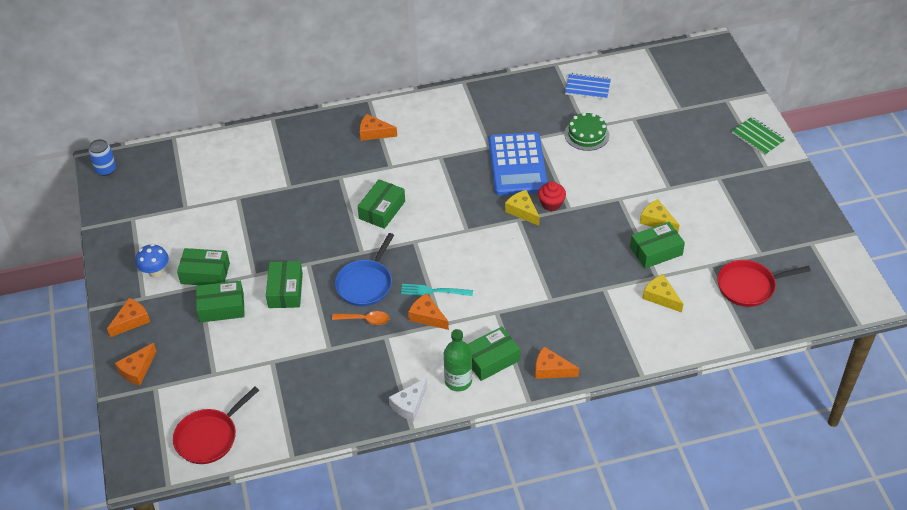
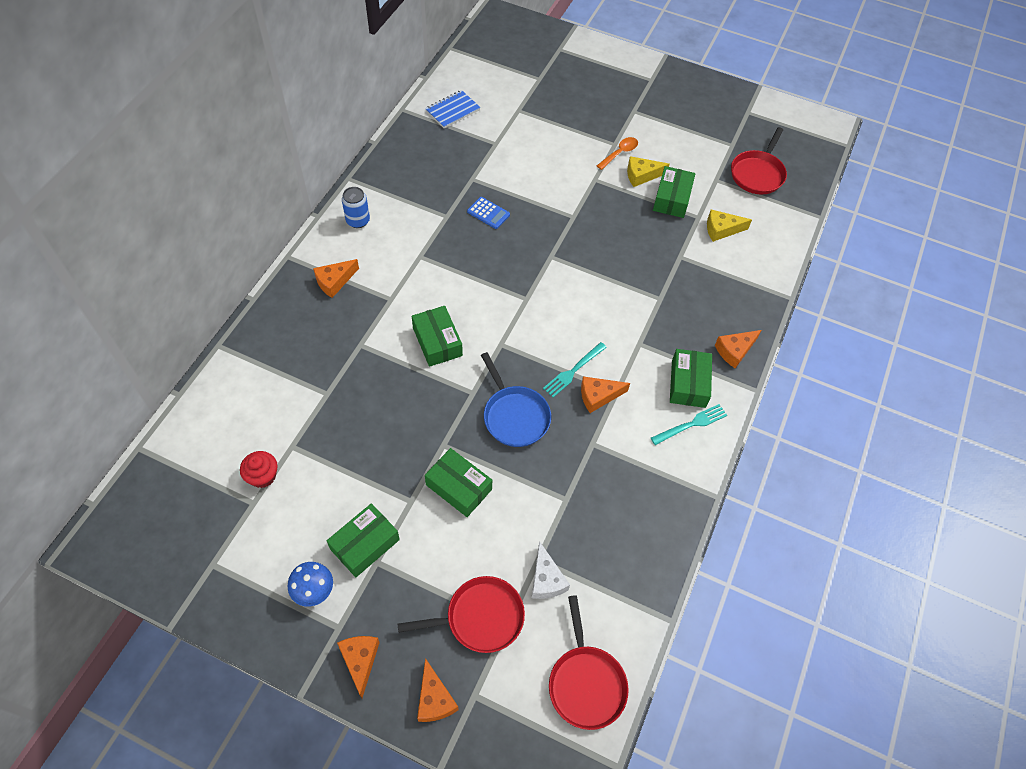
camera: 55 degrees left, 10 degrees up
blue can [88,139,116,176] -> blue can moved to [342,187,370,228]
green box [196,281,245,323] -> none
orange spoon [332,311,389,325] -> orange spoon moved to [597,137,638,170]
white cheese [389,378,427,421] -> white cheese moved to [532,541,570,599]
green bottle [444,329,472,391] -> turquoise fork [651,404,727,445]
blue calculator [489,132,548,196] -> blue calculator [467,197,510,229], size x0.42
yellow cheese [505,190,540,226] -> none
red cupcake [538,181,566,211] -> red cupcake moved to [240,451,278,488]
green cake [564,112,609,151] -> none
green notebook [732,117,786,156] -> none
none -> red pan [398,576,525,653]

